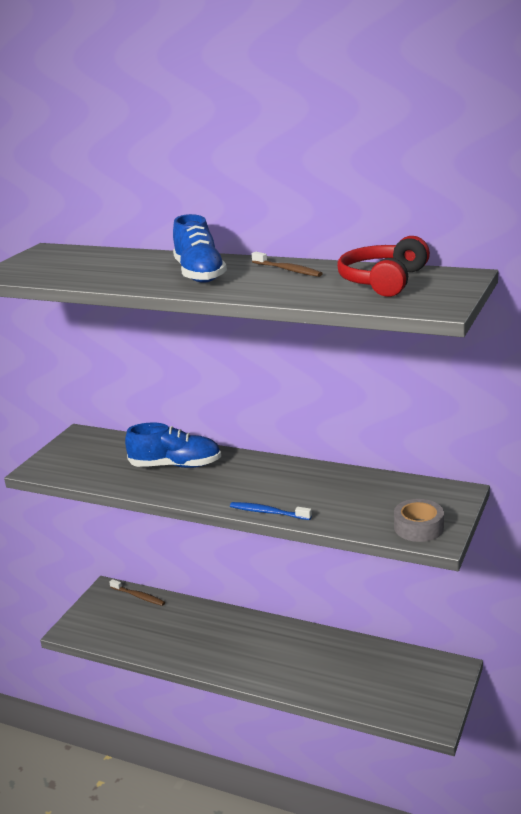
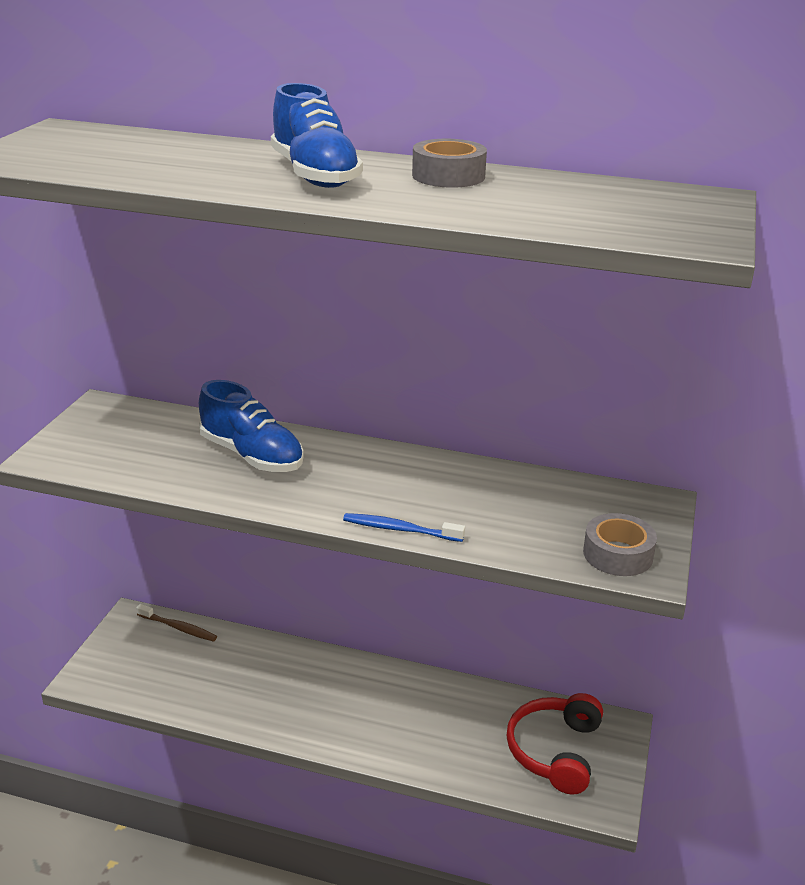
camera: 10 degrees left, 5 degrees up
blue shoe [125,423,221,468] -> blue shoe turned 45 degrees clockwise [199,380,304,472]
brown toothbrush [252,252,323,277] -> grey tape [412,139,487,188]
red headphones [337,236,430,297] -> red headphones moved to [507,693,603,794]

